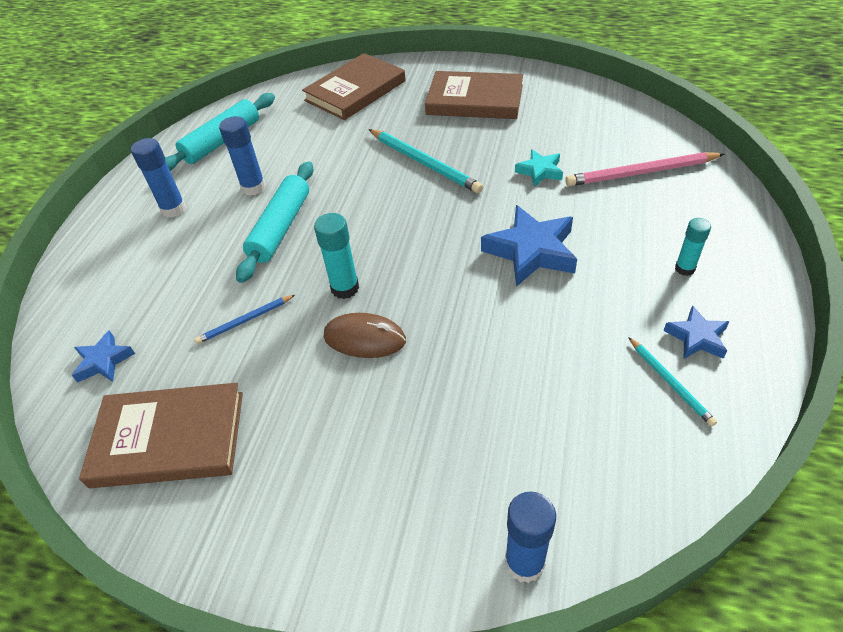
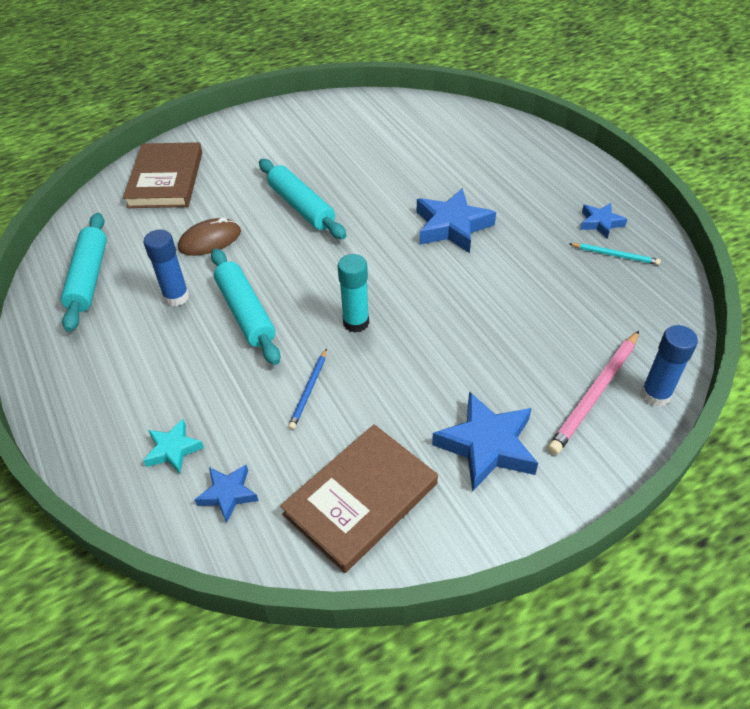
camera: 45 degrees left, 0 degrees up
blue glue stick [131,138,186,218] -> none
brown mouse [324,313,406,358] -> brown mouse moved to [178,217,241,256]
turquoise pencil [369,129,483,193] -> turquoise rolling pin [259,159,347,239]
brown book [425,71,523,119] -> none
turquoise star [515,149,563,187] -> turquoise star moved to [143,419,204,474]
pink pencil [565,152,724,186] -> pink pencil moved to [548,331,639,455]
turquoise glue stick [675,218,711,276] -> none
none -> blue star [432,391,538,492]

